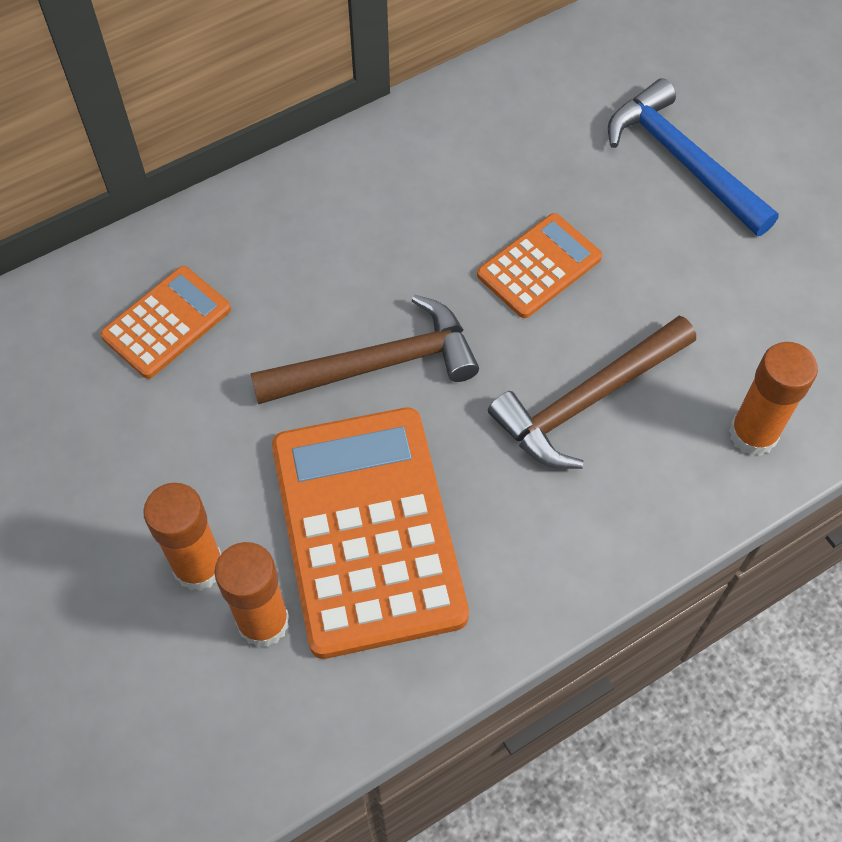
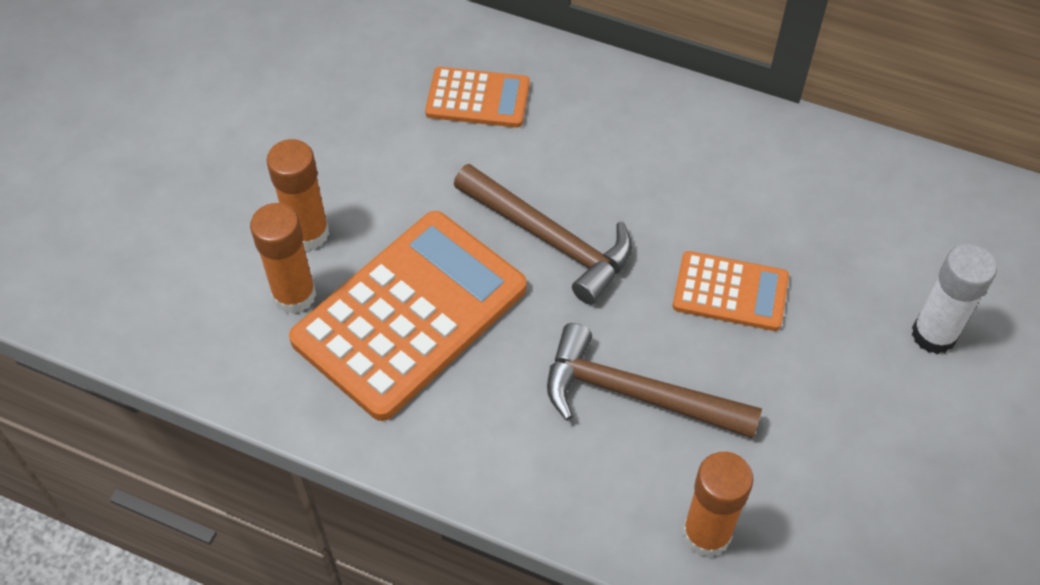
camera: 55 degrees right, 5 degrees down
blue hammer [608,78,779,236] -> white glue stick [912,244,997,354]

